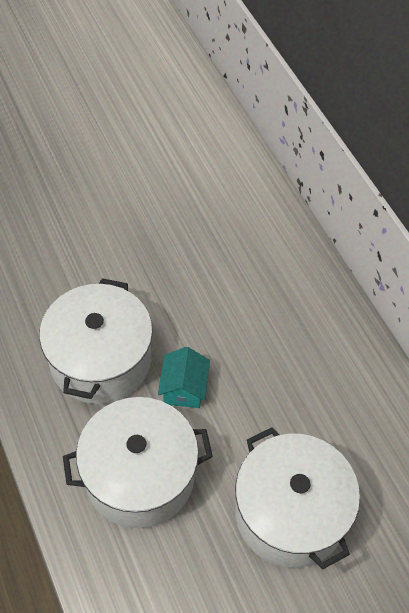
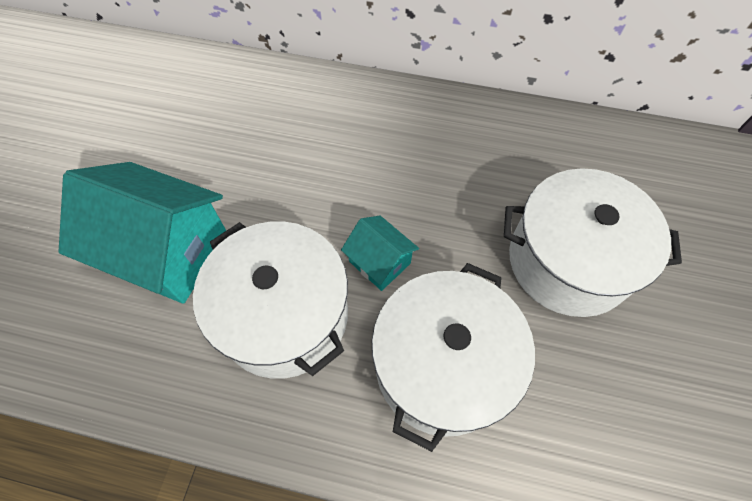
camera: 50 degrees left, 5 degrees up
none -> turquoise house [58,162,226,304]

